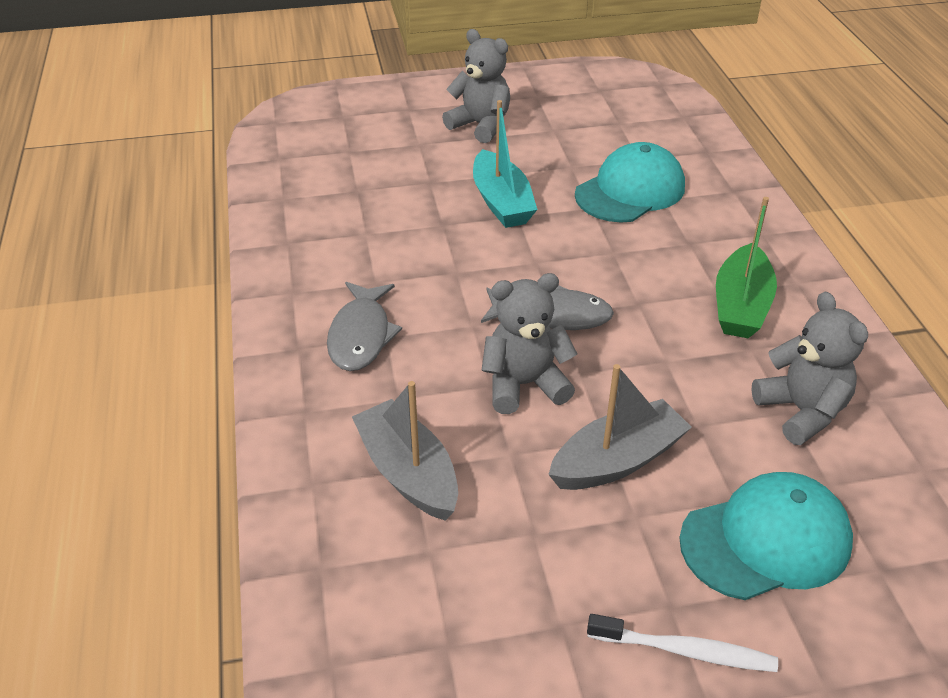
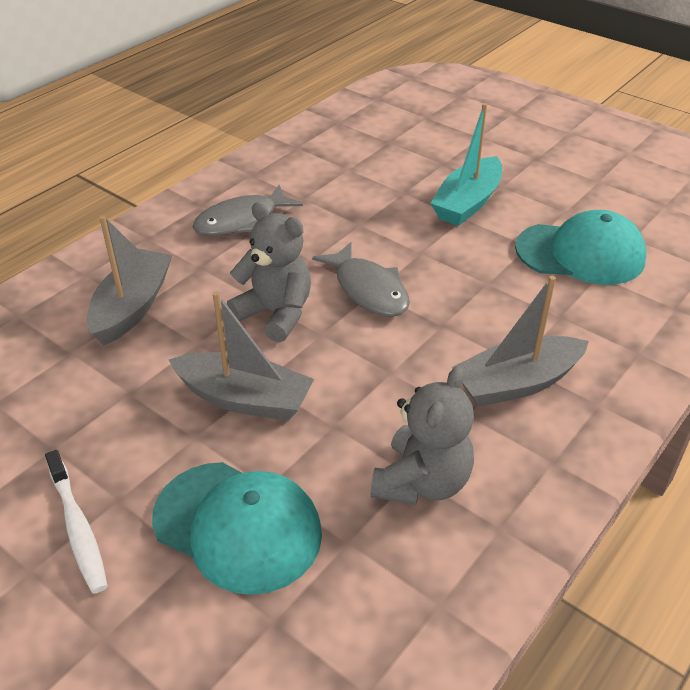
camera: 50 degrees right, 0 degrees up
grey teddy bear [442,29,510,143] -> none
green boat [716,197,777,338] -> grey boat [451,276,589,407]

